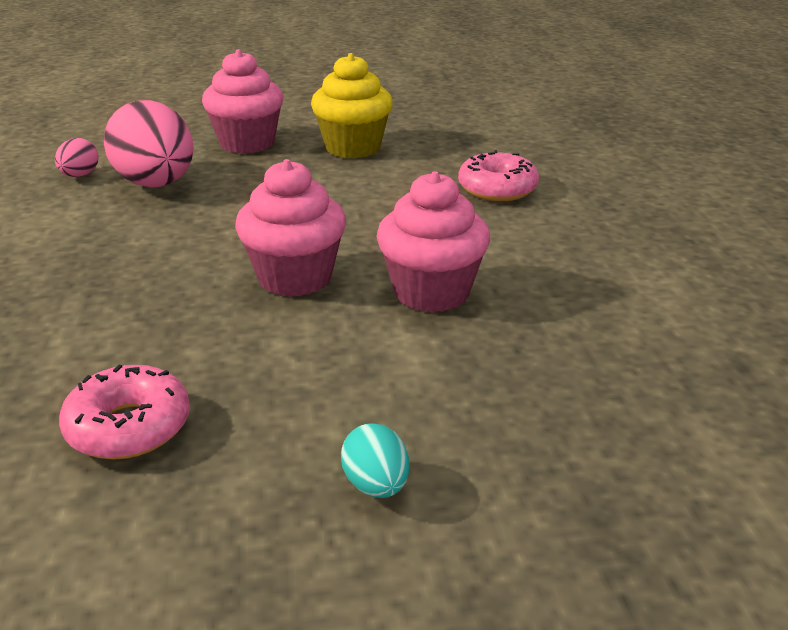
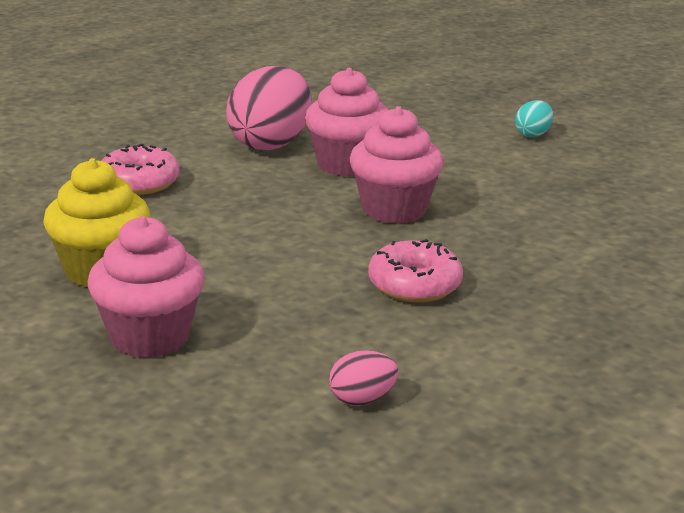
camera: 125 degrees left, 5 degrees down
pink donut [59,364,190,459] -> pink donut moved to [368,239,463,302]
pink egg [104,100,194,187] -> pink egg moved to [226,66,312,150]

